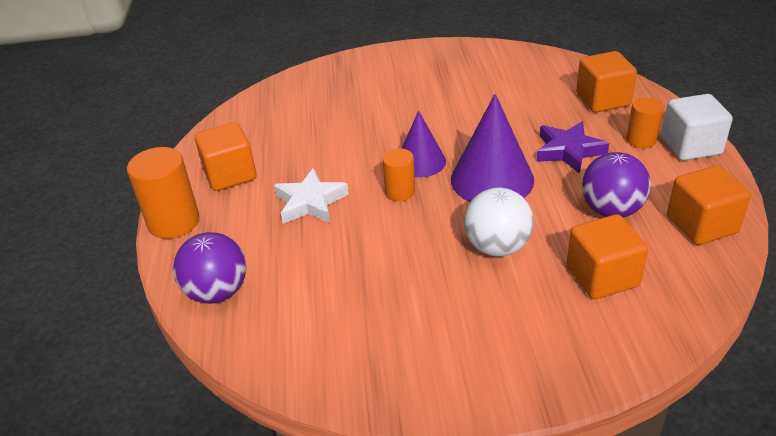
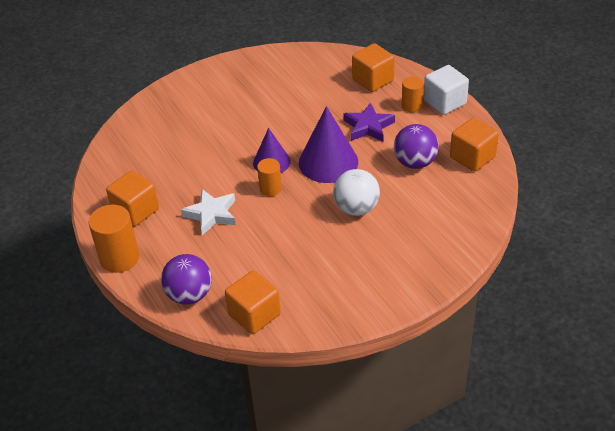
camera: 25 degrees left, 5 degrees up
orange cube [567,214,648,299] -> orange cube moved to [225,270,281,334]

